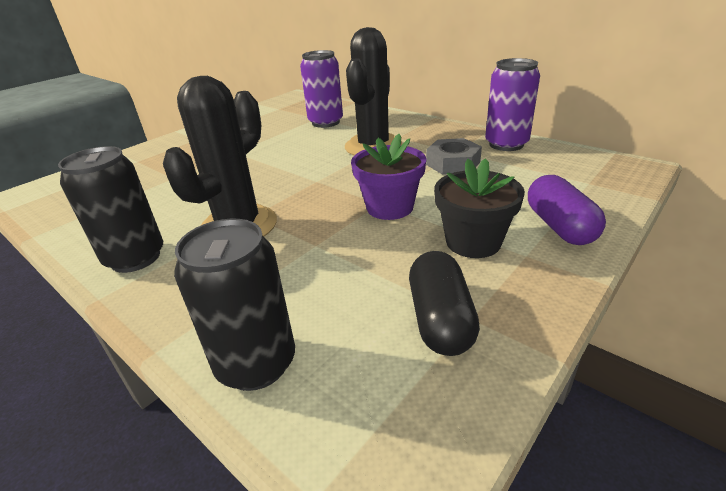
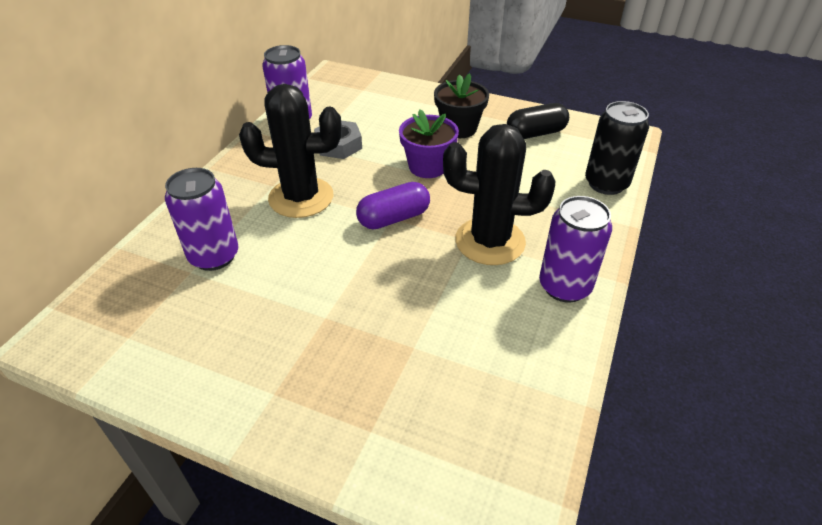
camera: 110 degrees left, 10 degrees up
black can [58,146,163,273] -> purple can [539,196,612,302]
purple capsule [528,175,606,245] -> purple capsule moved to [356,182,430,230]

